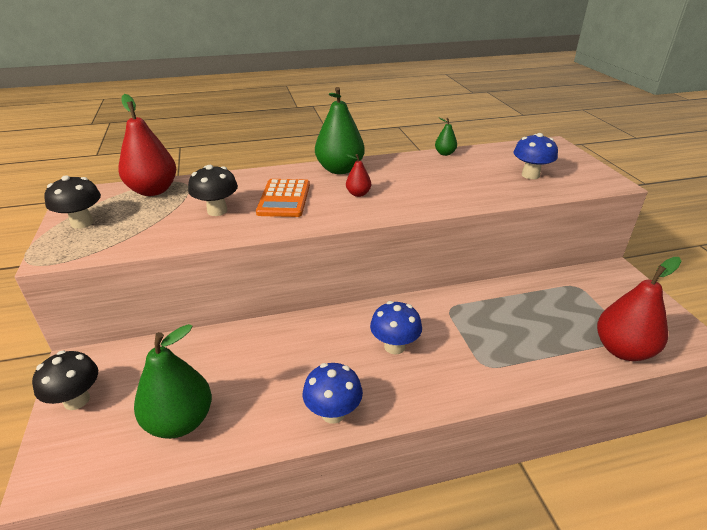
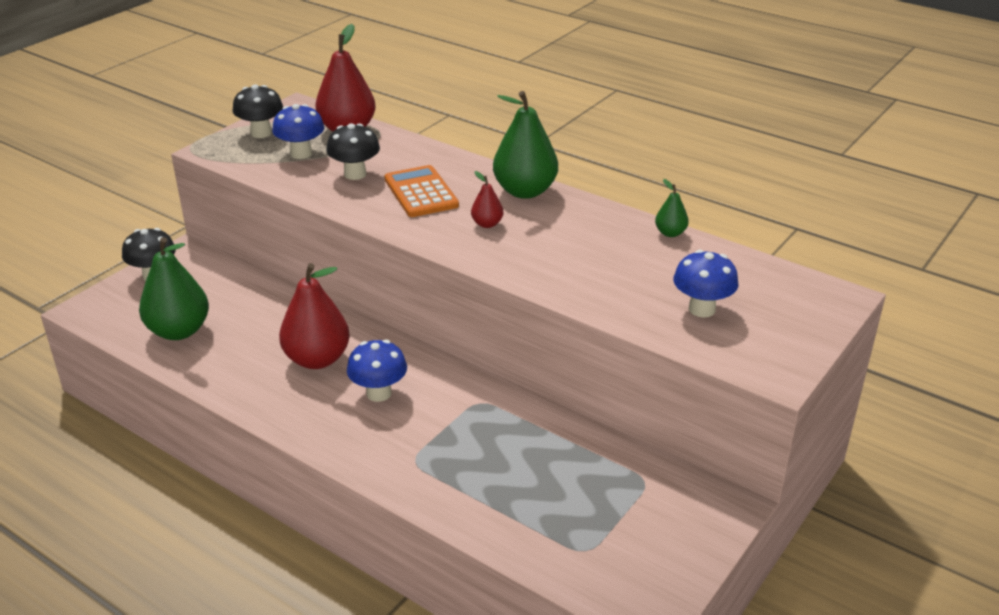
camera: 50 degrees right, 0 degrees up
orange calculator [256,179,310,217] -> orange calculator turned 105 degrees clockwise [384,165,459,217]
blue mushroom [303,363,363,424] -> blue mushroom moved to [272,104,324,159]
red pear [597,257,681,361] -> red pear moved to [279,263,350,369]

